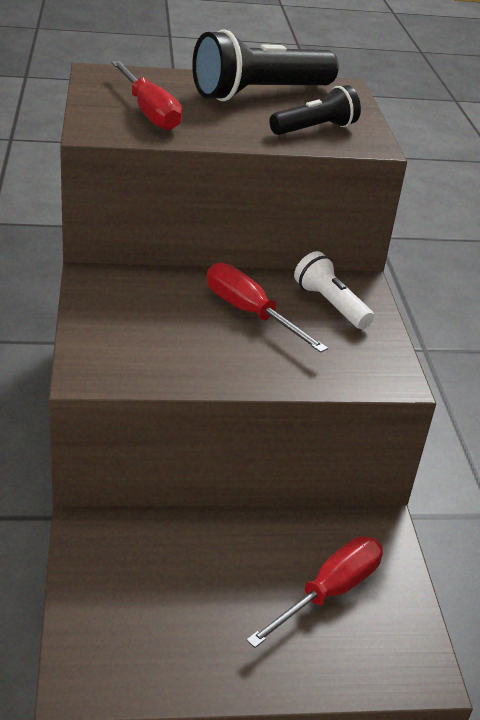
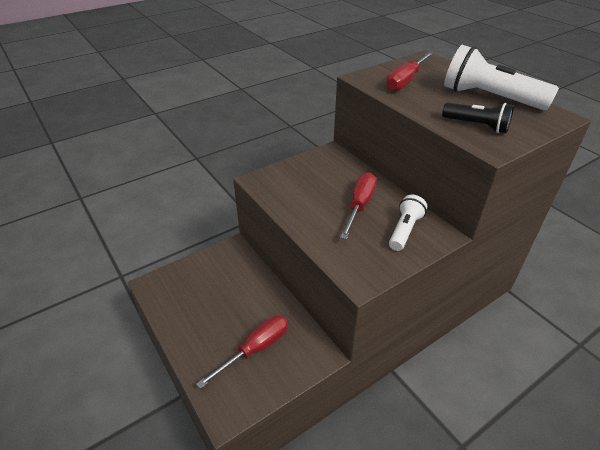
camera: 65 degrees right, 5 degrees up
black flashlight [192,29,339,101] -> white flashlight [444,45,559,110]
red screwdriver [246,536,383,648] -> red screwdriver turned 60 degrees counterclockwise [196,315,288,389]

